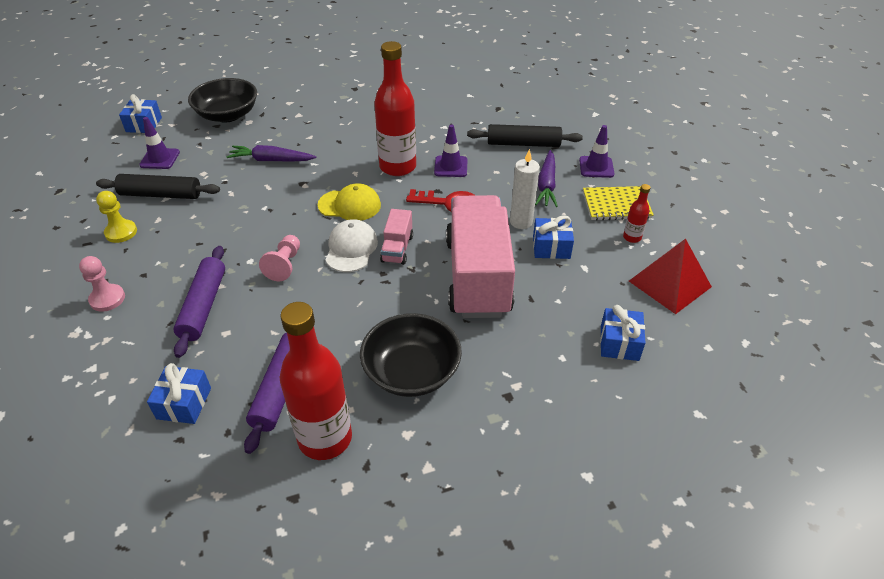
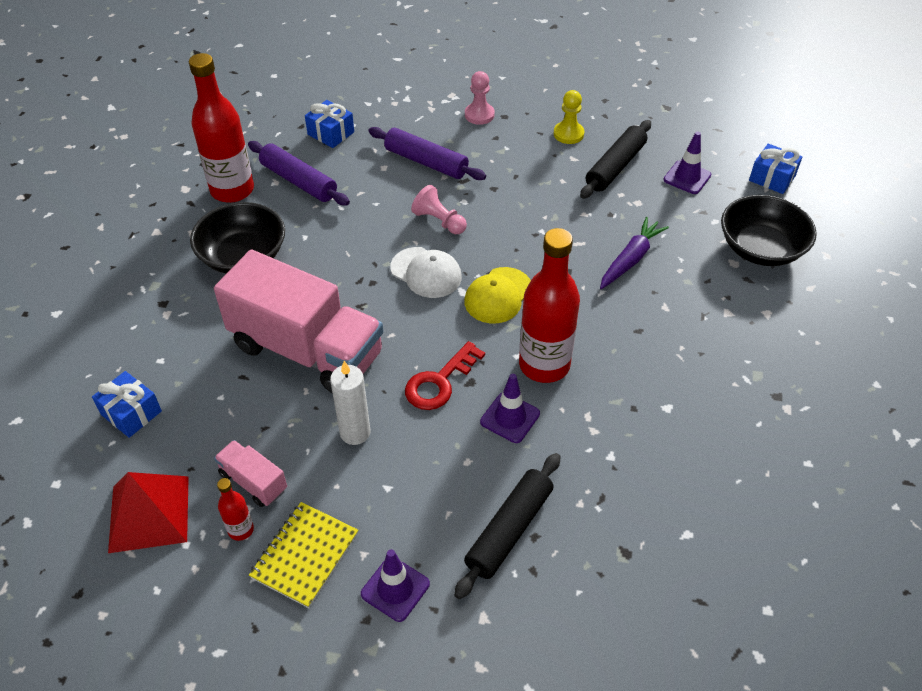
camera: 120 degrees right, 5 degrees up
pink truck [380,209,413,265] -> pink truck moved to [214,440,287,507]
blue gift [533,216,574,259] -> none
purple carrot [535,150,558,207] -> none

